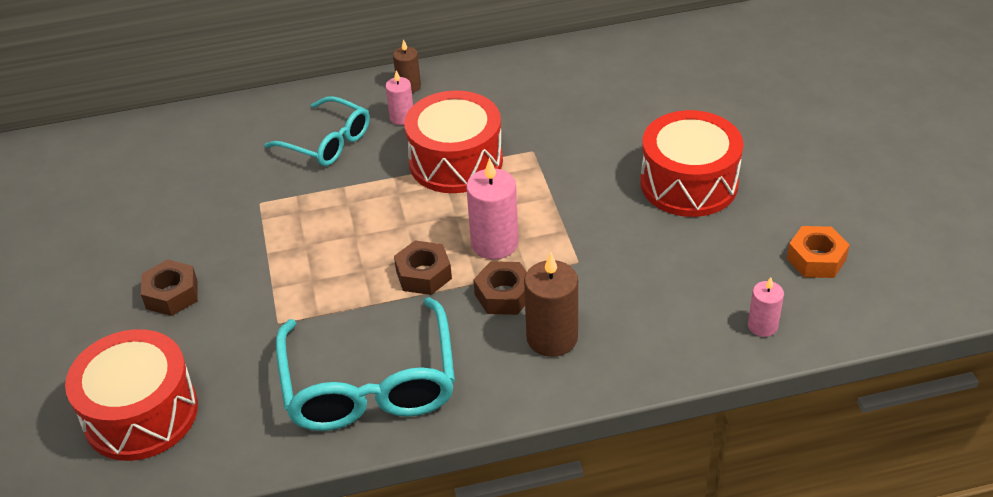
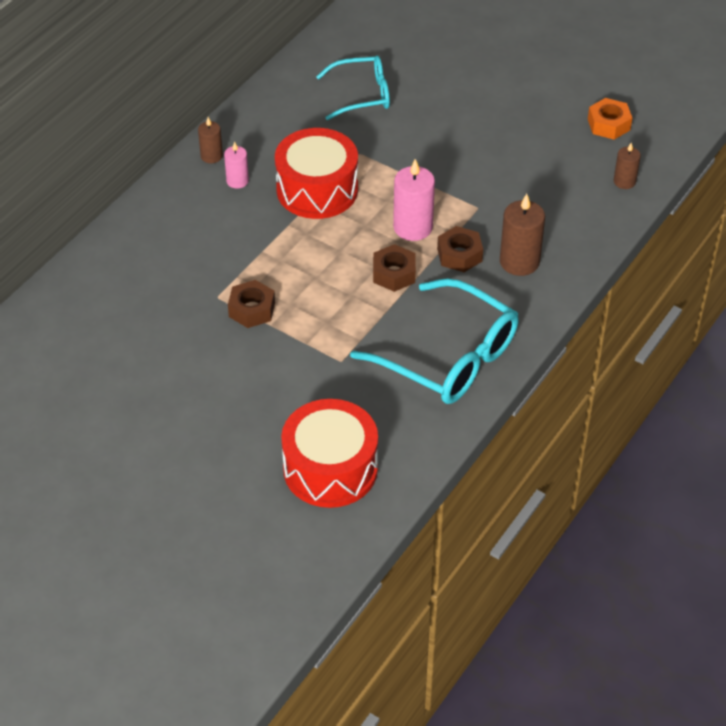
camera: 45 degrees left, 5 degrees up
brown nut [141,259,198,316] -> brown nut moved to [228,280,275,328]
turquoise glasses [265,96,370,166] -> turquoise glasses moved to [316,56,390,120]
red drum [640,110,743,217] -> none
pink candle [748,277,784,337] -> brown candle [614,143,641,189]

